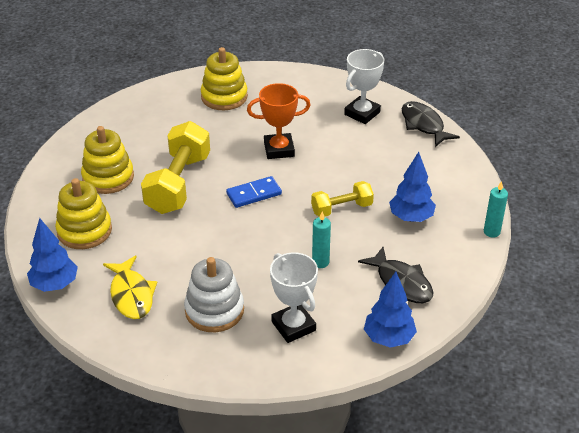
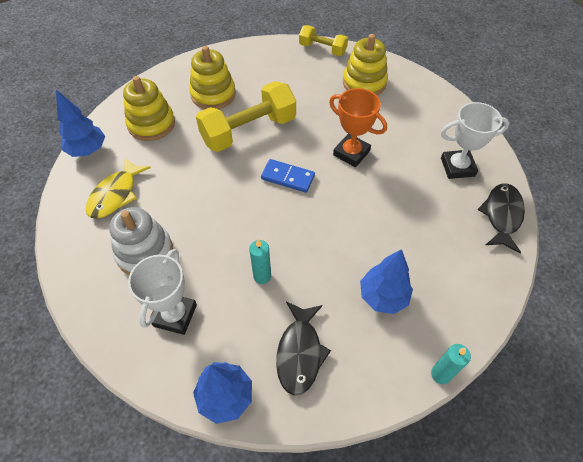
camera: 45 degrees right, 15 degrees up
yellow dumbbell [311,181,374,217] -> yellow dumbbell moved to [299,25,348,56]

